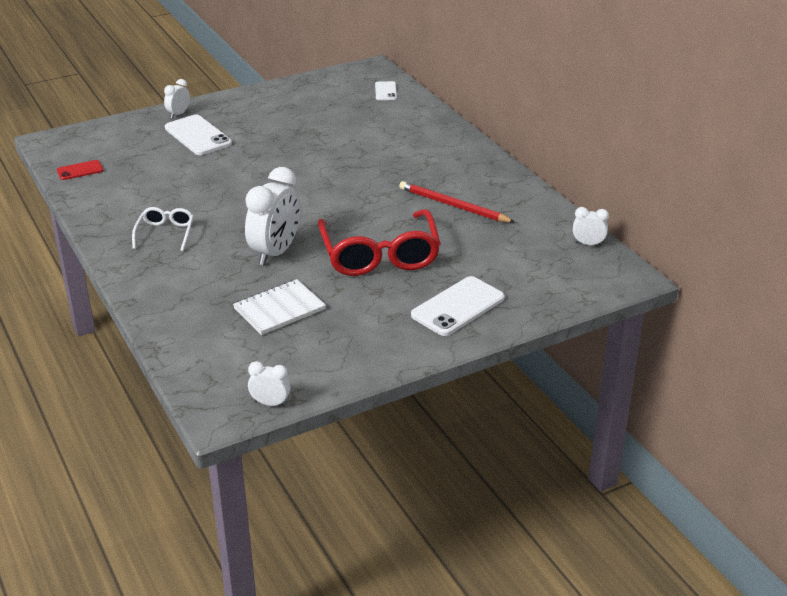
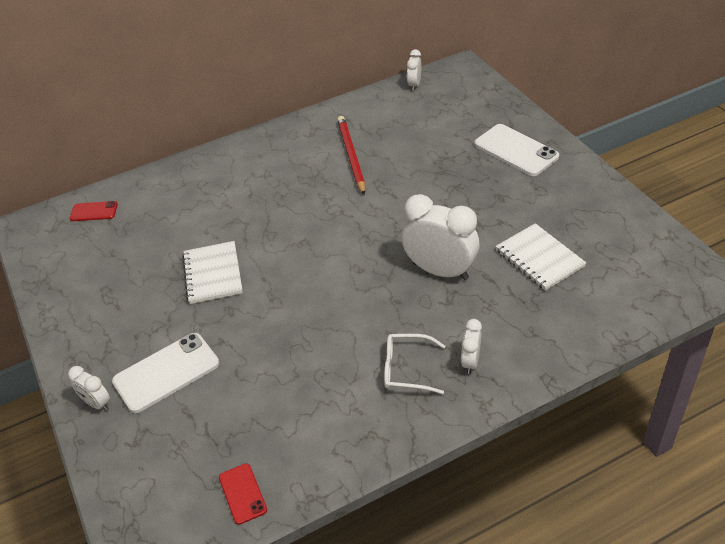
camera: 85 degrees left, 10 degrees up
white clock [248,361,291,407] -> white clock moved to [461,319,482,374]
red glasses [318,209,441,276] -> none
white phone [375,81,397,100] -> red phone [70,201,118,221]
red pencil [399,181,515,223] -> red pencil turned 135 degrees clockwise [337,116,365,195]
none -> white notebook [182,241,243,304]

